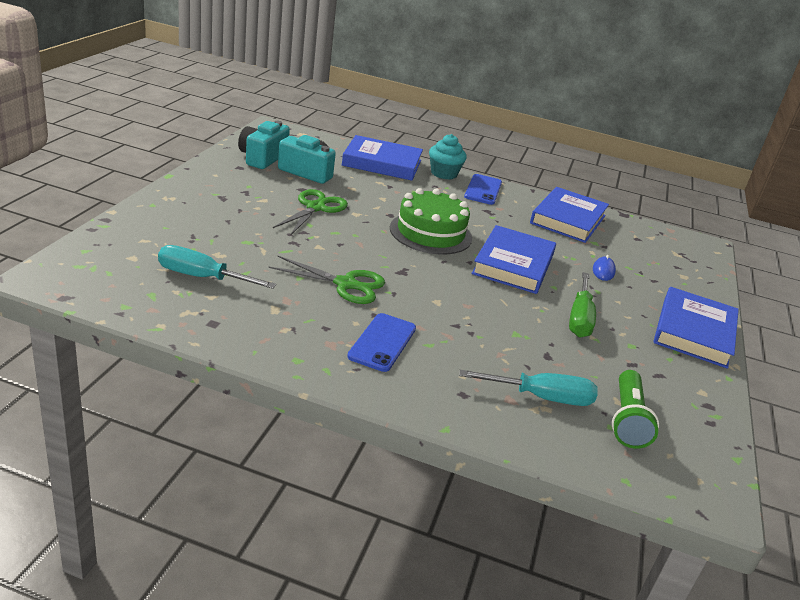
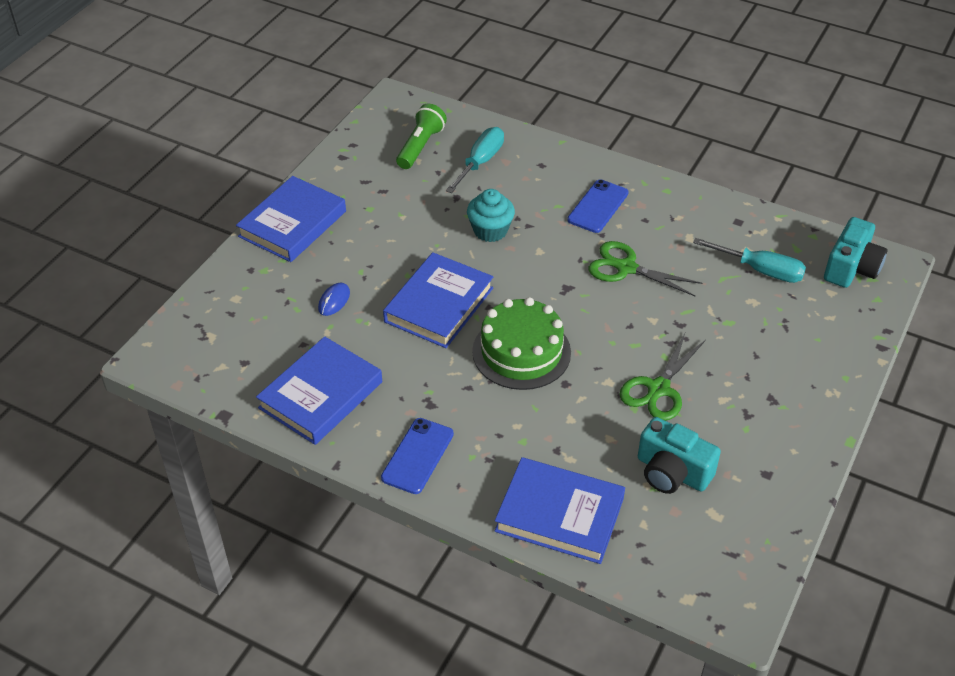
camera: 165 degrees left, 15 degrees up
turquoise camera [238,121,290,169] -> turquoise camera moved to [824,217,887,288]
turquoise cupcake [429,134,467,180] -> turquoise cupcake moved to [467,189,515,242]
turquoise screwdriver [459,370,598,406] -> turquoise screwdriver turned 105 degrees clockwise [446,127,504,193]
green screwdriver [569,272,596,337] -> none

